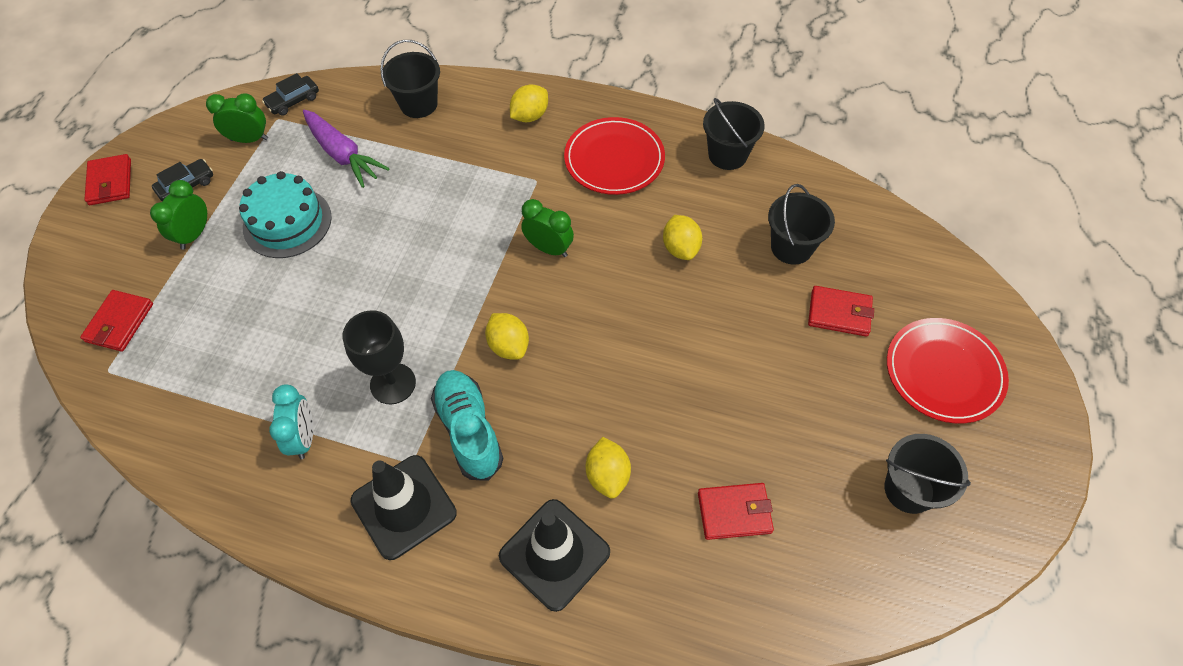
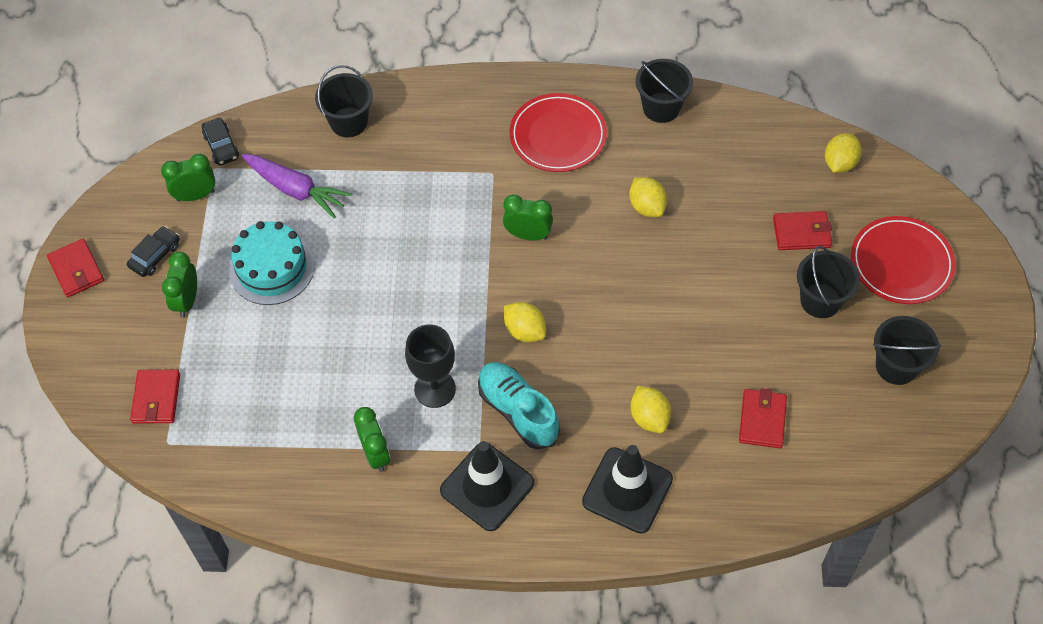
camera: 15 degrees left, 0 degrees up
black car [262,73,319,116] -> black car turned 60 degrees counterclockwise [202,118,239,165]
turquoise clock [269,385,313,459] -> green clock [354,407,390,472]
yellow lemon [510,84,548,122] -> yellow lemon moved to [825,133,862,173]
red wallet [698,483,774,540] -> red wallet turned 60 degrees counterclockwise [739,388,787,448]
black bucket [768,184,835,265] -> black bucket moved to [797,246,860,318]

